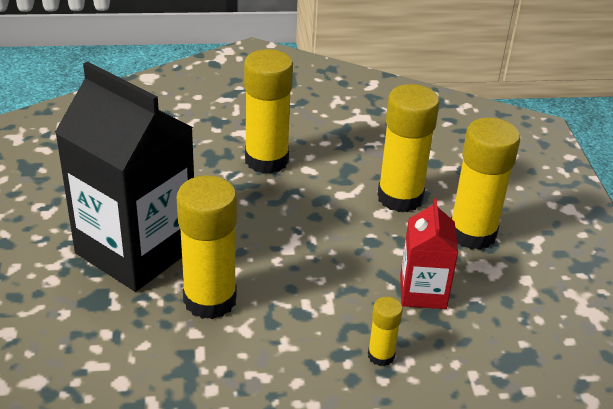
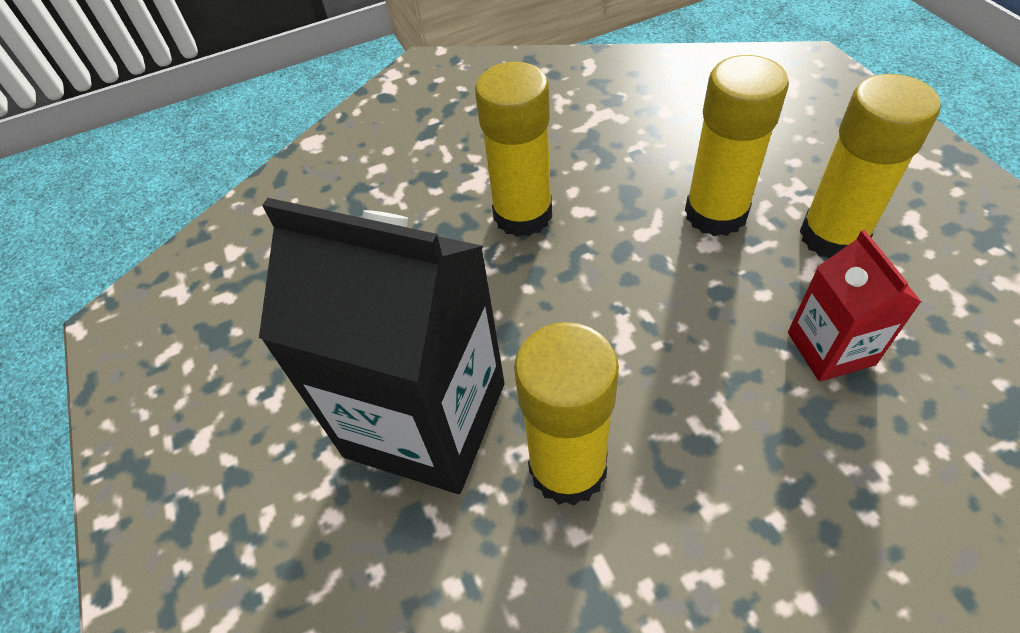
camera: 10 degrees left, 15 degrees up
yellow glue stick [368,297,403,366] -> none

